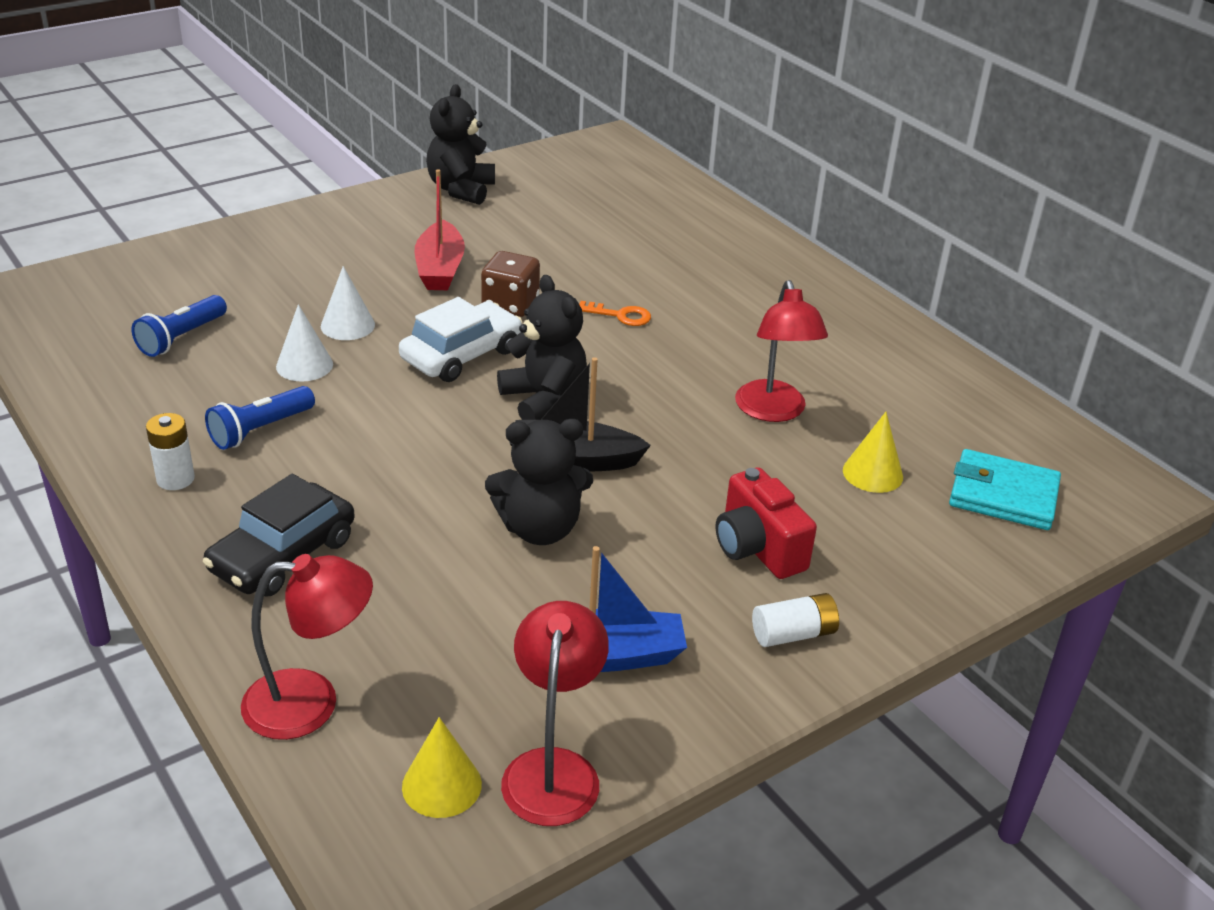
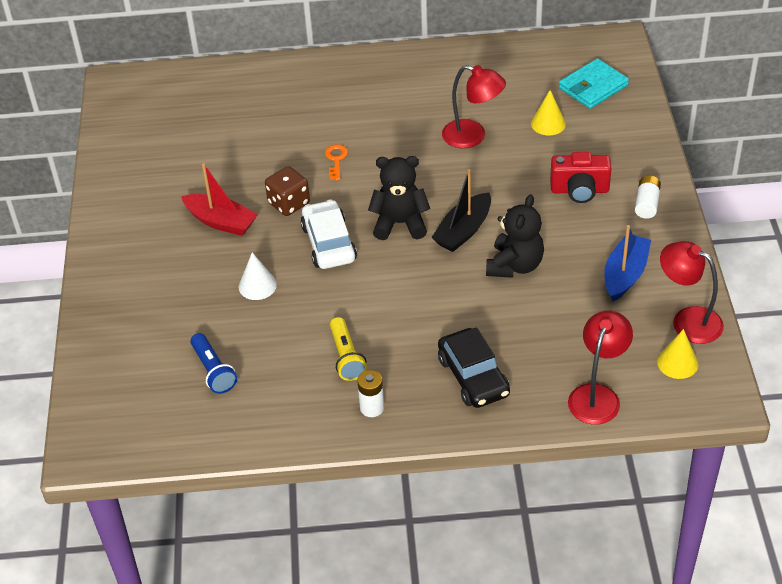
camera: 55 degrees left, 10 degrees up
blue flashlight [205,386,315,450] -> yellow flashlight [330,317,367,381]
white cone [276,304,333,382] -> none
black teddy bear [426,84,495,205] -> none
orange key [579,301,651,326] -> orange key turned 45 degrees counterclockwise [325,144,348,180]

